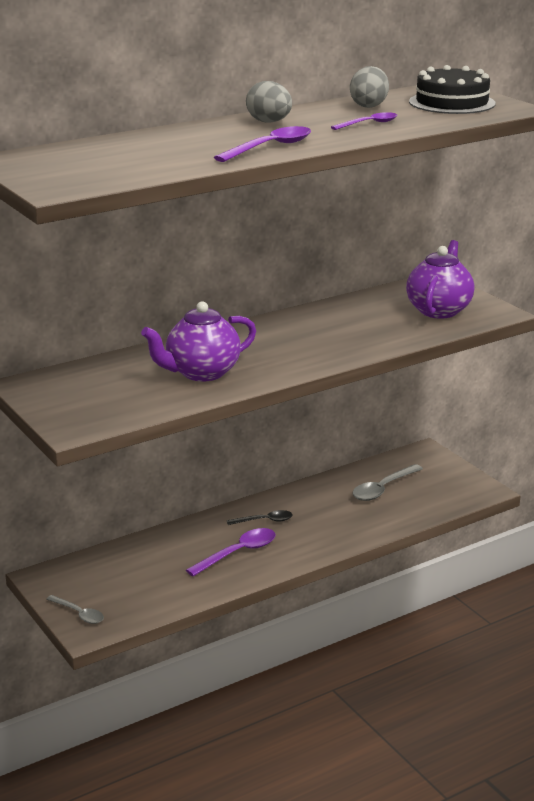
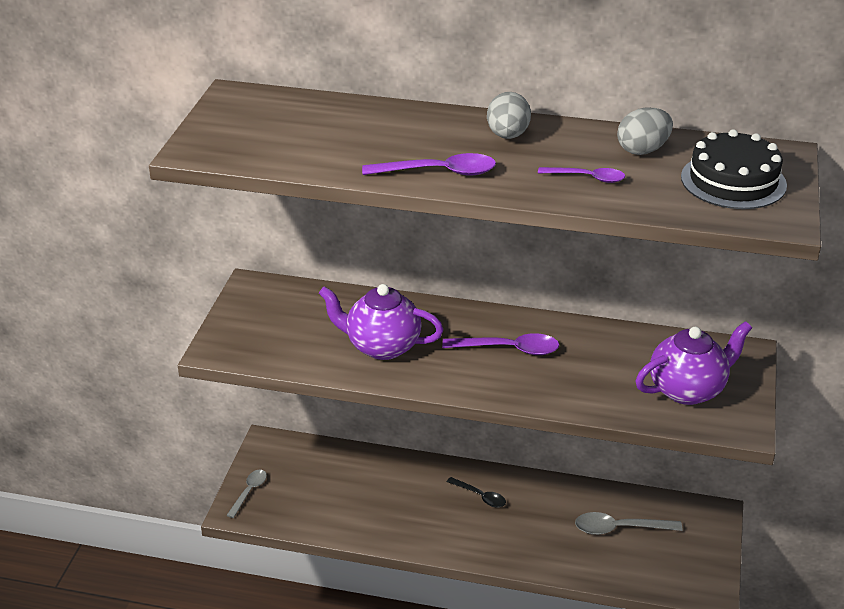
camera: 45 degrees right, 10 degrees up
grey spoon [46,595,104,624] -> grey spoon turned 150 degrees counterclockwise [226,470,267,518]
purple spoon [186,528,276,576] -> purple spoon moved to [442,333,559,355]

